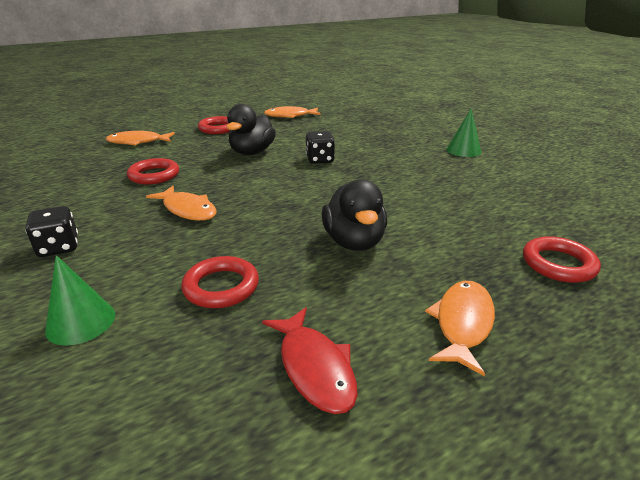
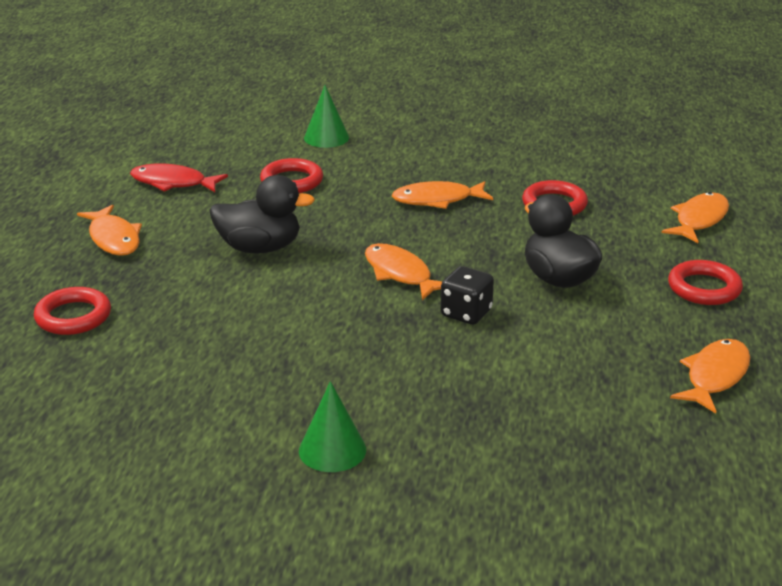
camera: 130 degrees right, 0 degrees up
black dice [25,206,78,257] -> none
black duck [322,180,387,251] -> black duck turned 150 degrees clockwise [209,175,315,253]
none -> orange fish [365,243,442,300]

